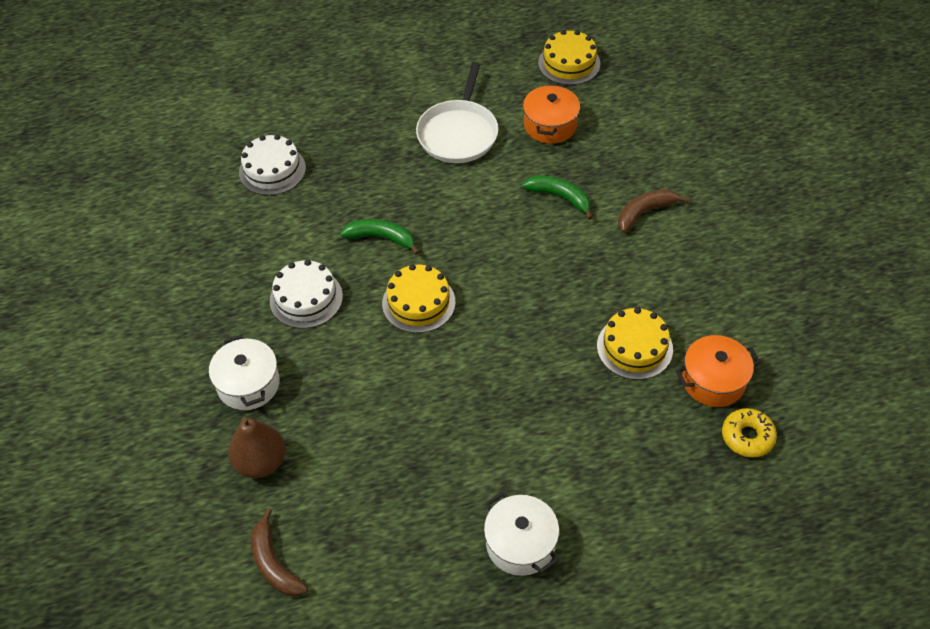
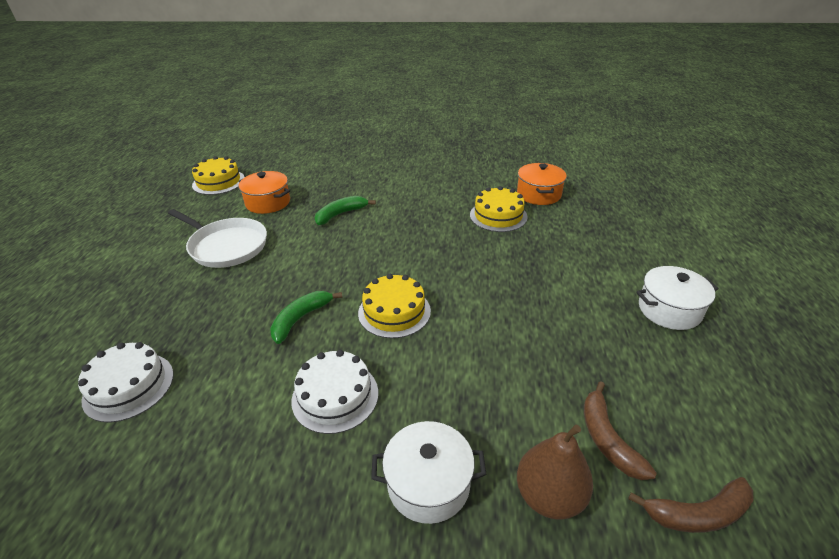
camera: 70 degrees left, 15 degrees down
brown banana [618,189,689,233] -> brown banana moved to [584,381,657,480]
yellow donut [722,408,777,458] -> none

